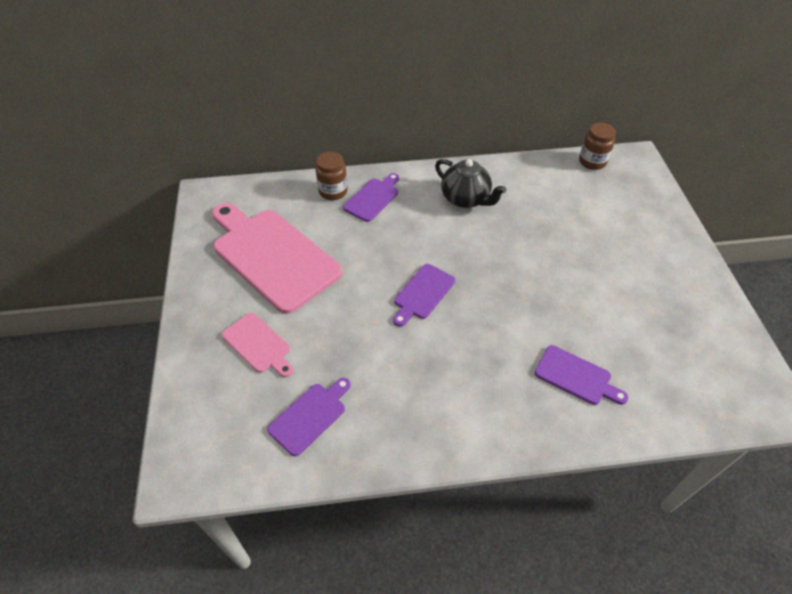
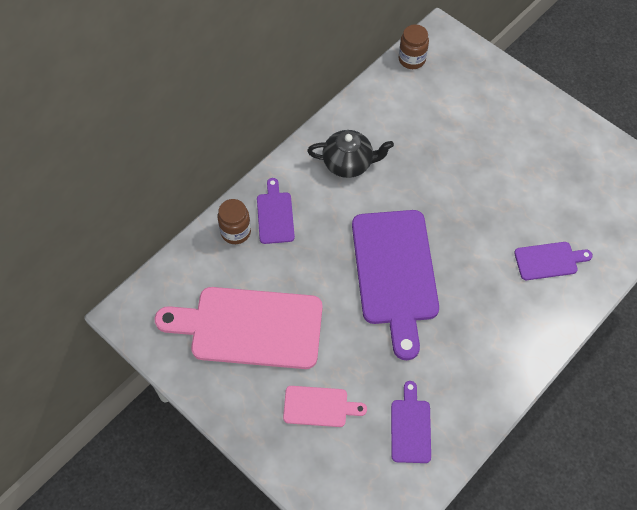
camera: 40 degrees left, 10 degrees up
purple cutting board [393,264,455,327] -> purple cutting board [352,210,439,360], size x2.09

